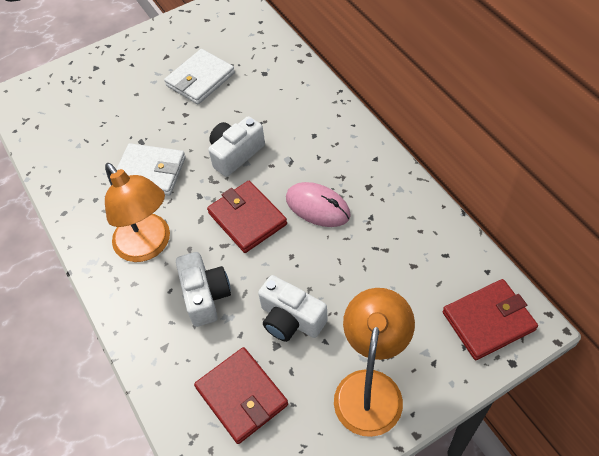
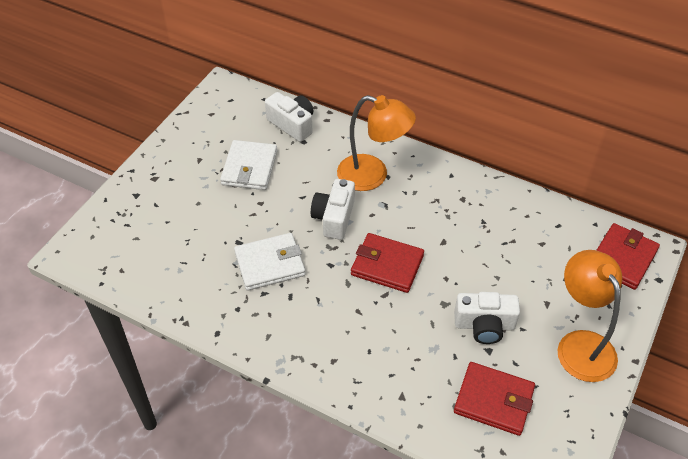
camera: 35 degrees left, 5 degrees down
orange lamp [105,163,170,262] -> orange lamp moved to [337,95,416,191]
white camera [176,252,231,327] -> white camera moved to [265,92,313,142]
pink mouse [286,182,351,227] -> none

